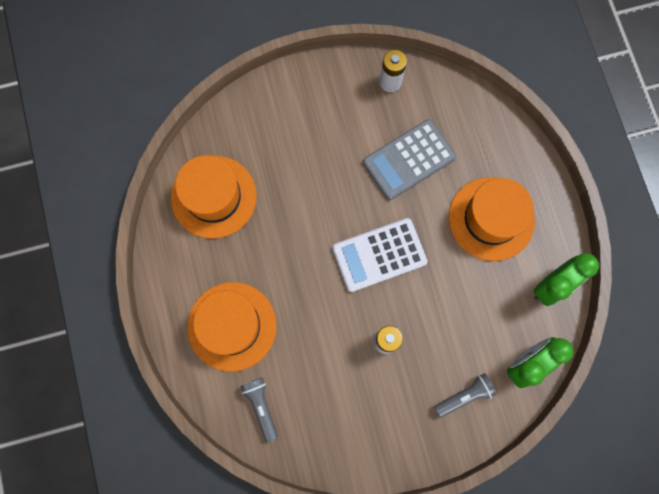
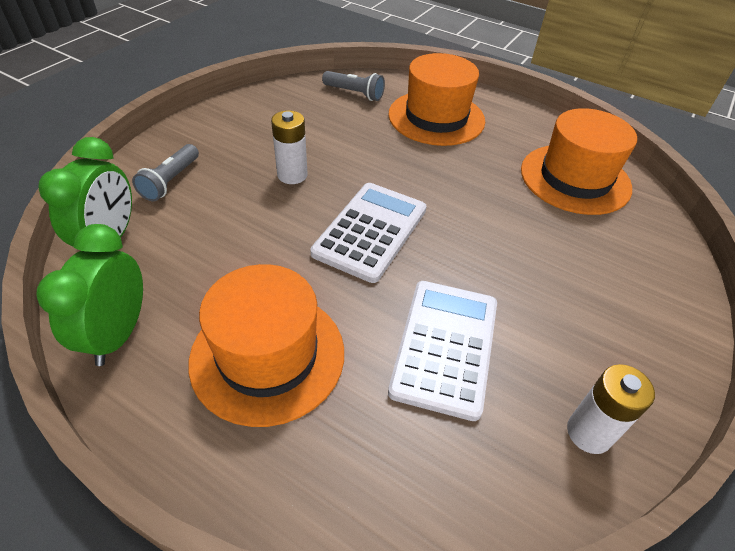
camera: 135 degrees right, 30 degrees down
grey calculator [363,119,456,200] -> white calculator [388,281,497,421]

